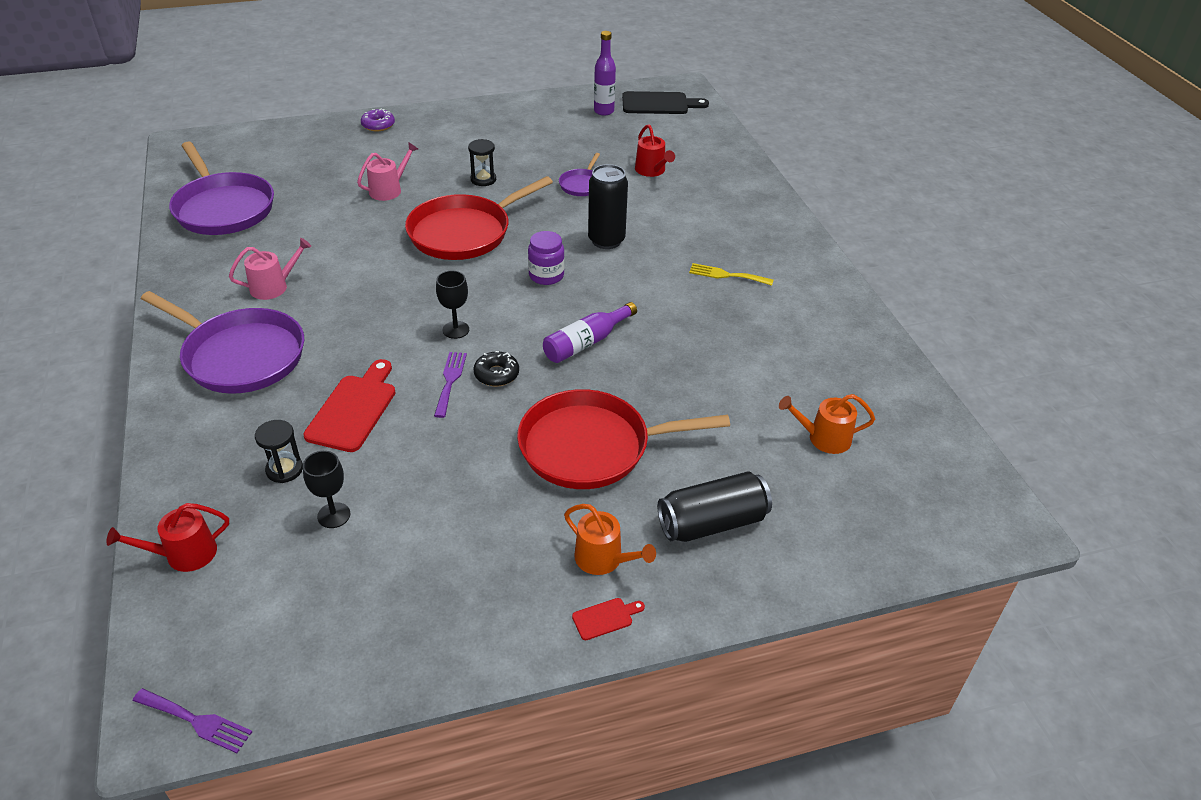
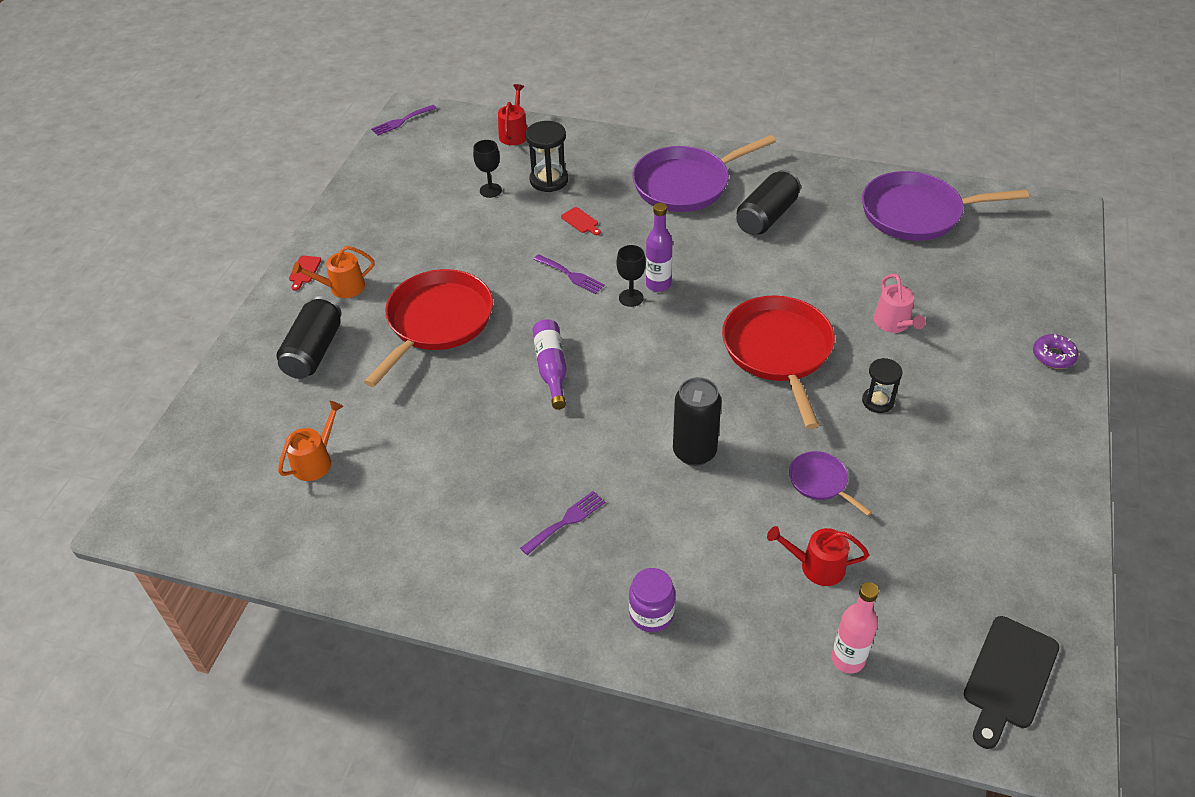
camera: 125 degrees right, 5 degrees up
pink watering can [229,238,312,300] -> black can [736,170,801,235]
black hourglass [255,420,303,483] -> black hourglass [526,121,568,192], size x1.51
red cutting board [303,359,396,452] -> red cutting board [561,207,601,235], size x0.47
black donut [473,351,519,387] -> none
purple jar [528,231,564,285] -> purple jar moved to [629,568,675,632]
purple bottle [594,31,616,116] -> purple bottle moved to [646,203,673,292]
yellow fork [689,263,774,286] -> purple fork [520,491,605,555]
none -> pink bottle [831,582,879,673]

